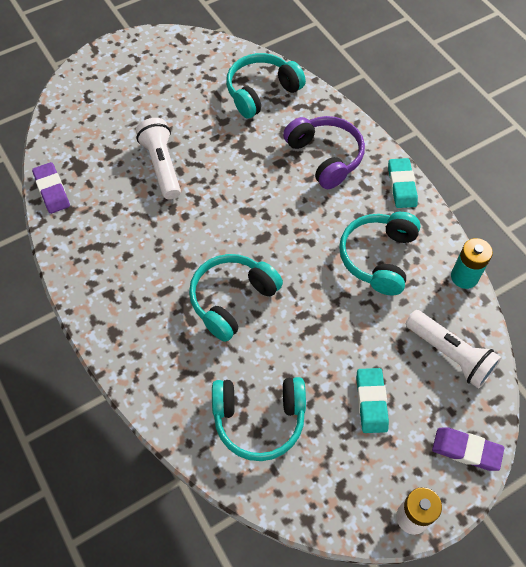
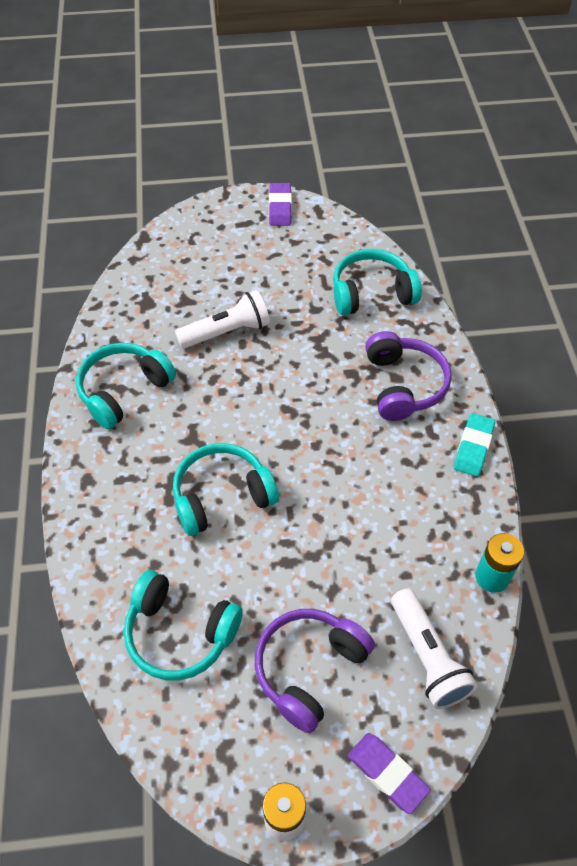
camera: 25 degrees right, 5 degrees down
purple eraser [32,162,70,214] -> purple eraser moved to [269,183,292,226]
white flashlight [136,118,181,199] -> white flashlight turned 60 degrees clockwise [175,290,270,349]
turquoise headphones [339,212,421,296] -> turquoise headphones moved to [76,343,176,429]
turquoise eraser [357,368,389,433] -> purple headphones [255,609,375,733]

